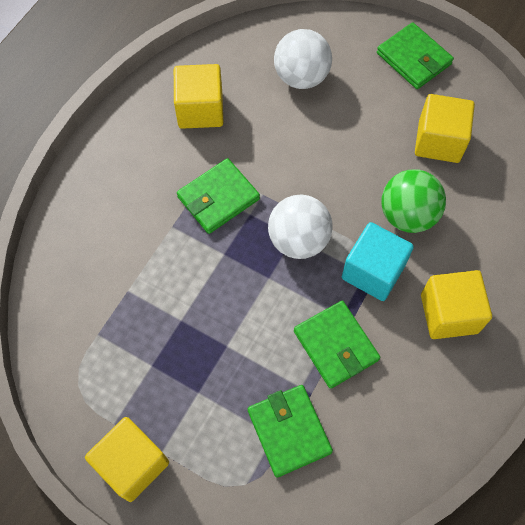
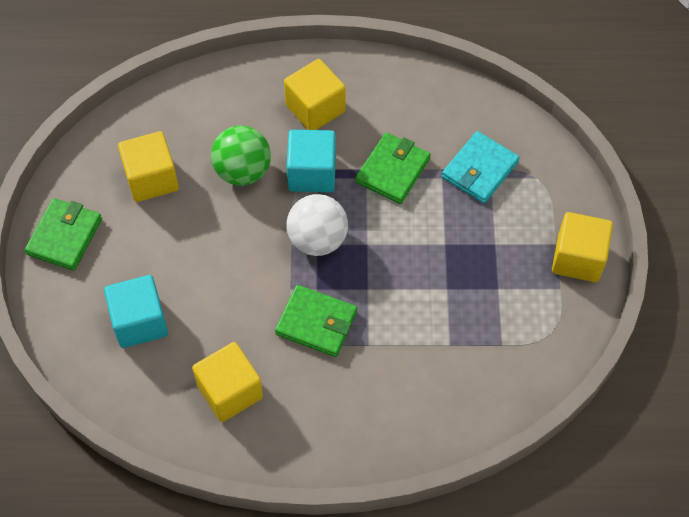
camera: 120 degrees left, 5 degrees down
green wallet [248,385,333,478] -> turquoise wallet [442,131,520,203]
white ball [274,29,332,89] -> turquoise cube [104,275,168,348]

